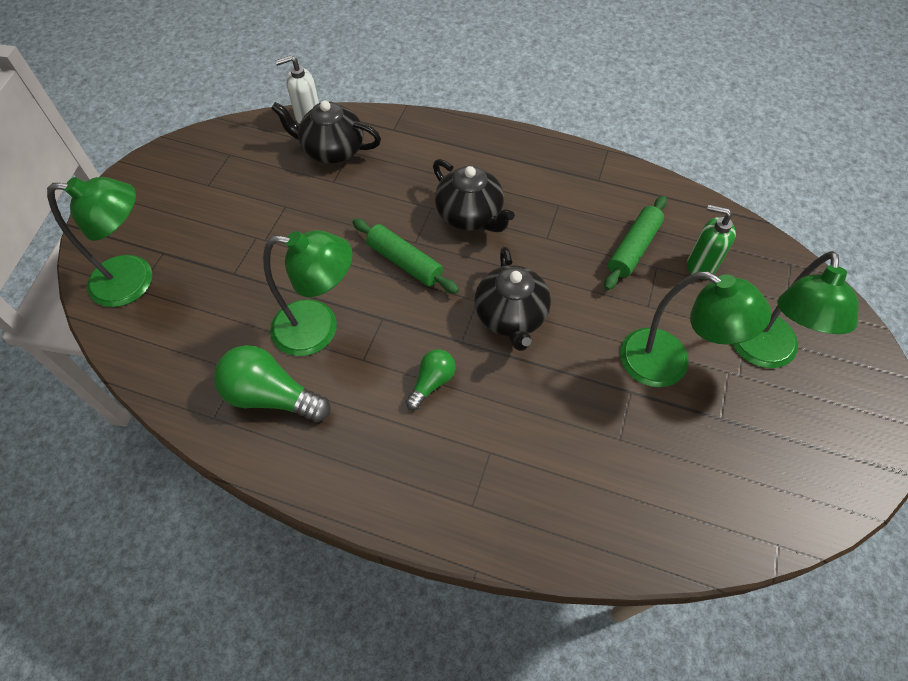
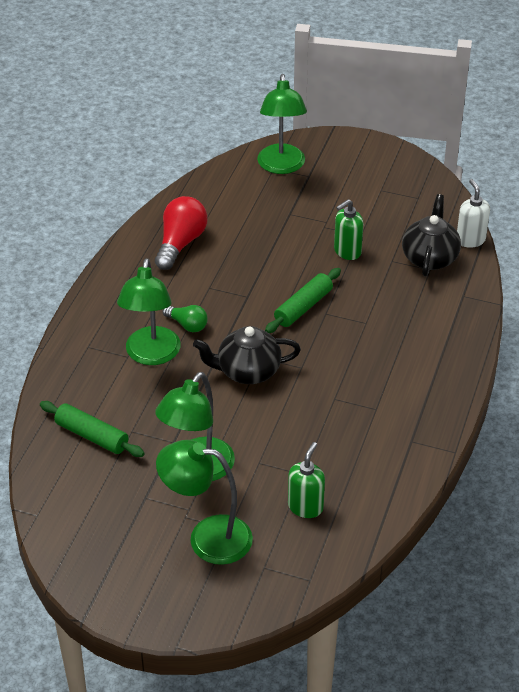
camera: 90 degrees right, 15 degrees down
green light bulb [214,345,331,422] -> red light bulb [155,196,208,270]
green lamp [263,230,353,356] -> green lamp moved to [117,258,181,365]
black teapot [433,159,515,232] -> none
green rolling pin [604,196,667,290] -> green rolling pin moved to [40,401,145,457]
none -> green soap dispenser [334,199,363,260]

